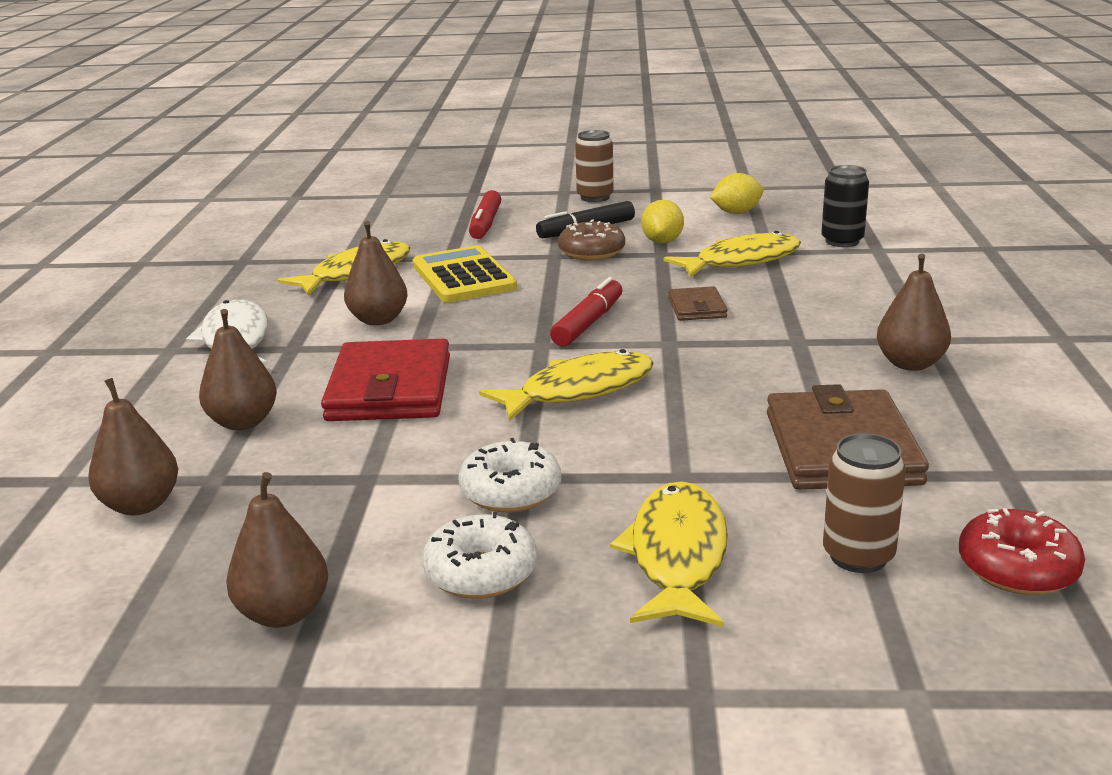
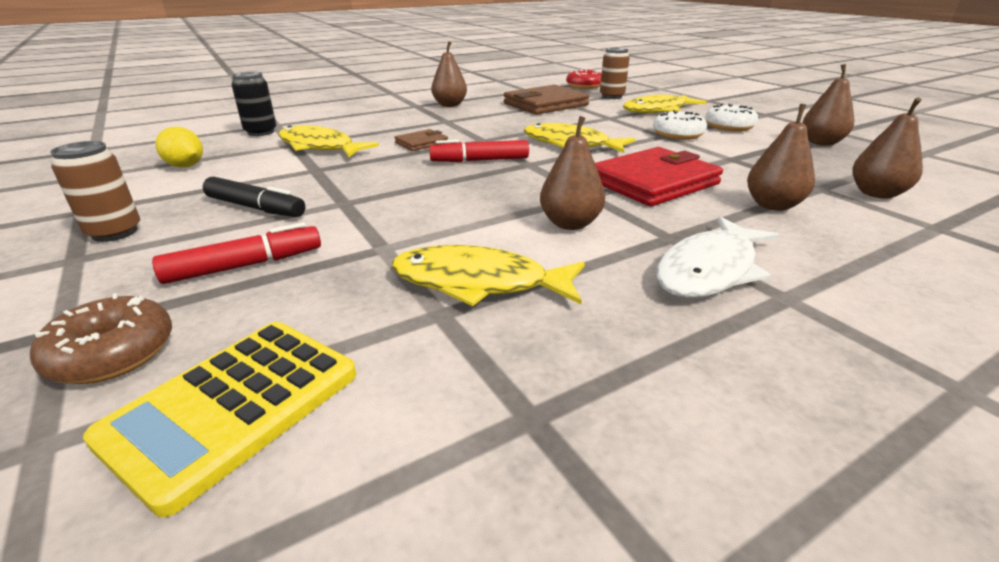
camera: 125 degrees left, 5 degrees up
yellow calculator [413,246,517,303] -> yellow calculator moved to [83,322,356,517]
brown donut [558,219,625,261] -> brown donut moved to [30,293,172,384]
yellow lemon [641,200,684,244] -> none

